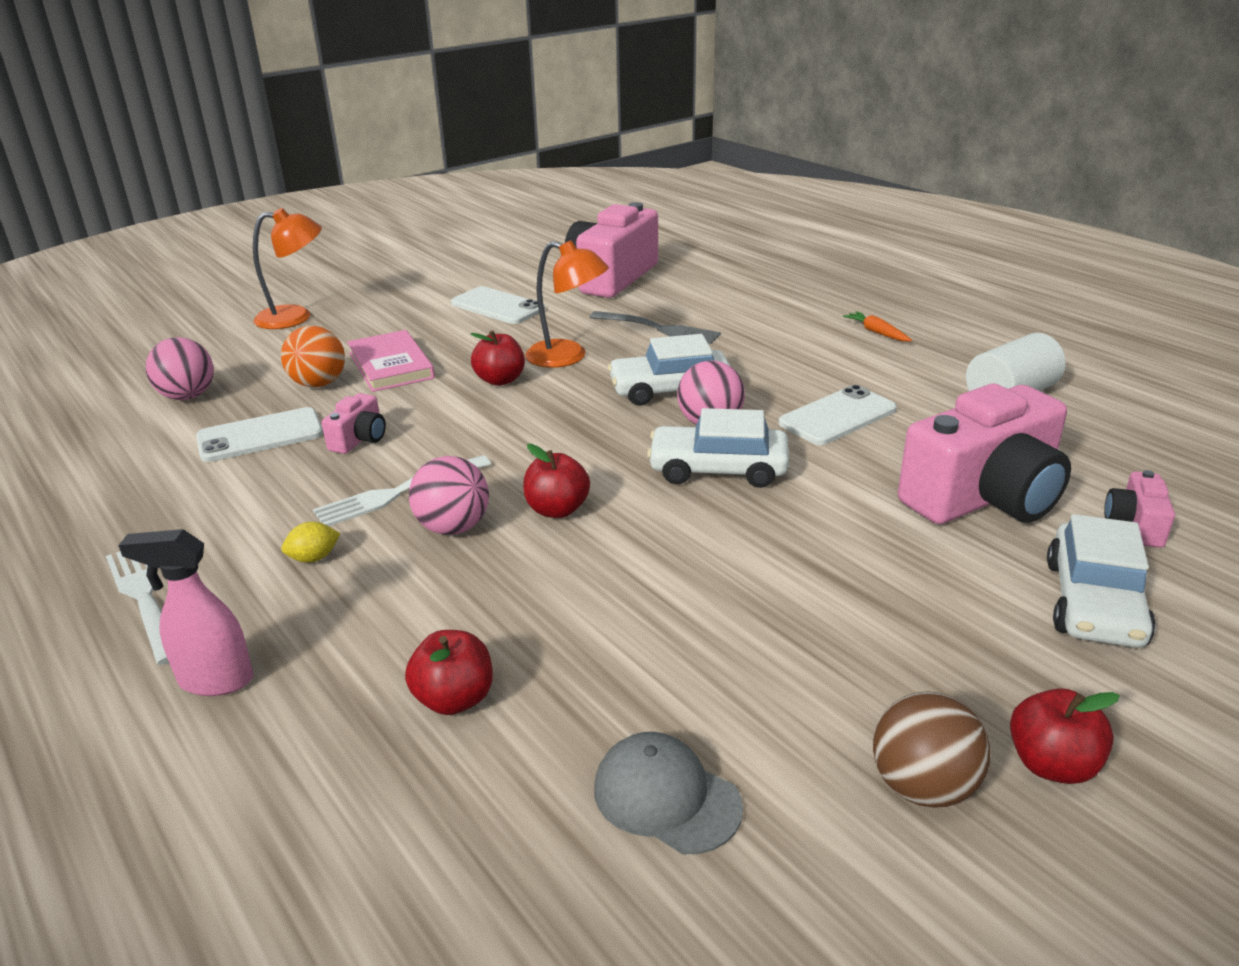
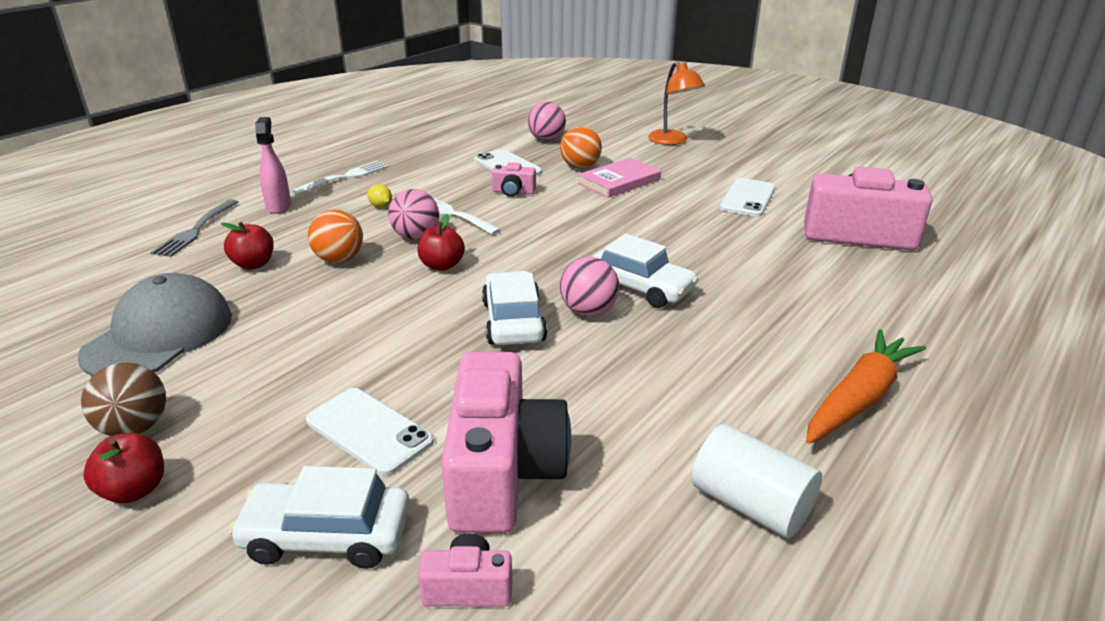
camera: 75 degrees right, 0 degrees up
red apple [470,330,525,386] -> none
orange lamp [525,240,609,368] -> none
grey fork [590,311,721,344] -> grey fork moved to [151,199,238,257]
grey cap [594,732,743,854] -> grey cap [78,273,232,376], size x1.73
white car [608,334,730,406] -> white car turned 150 degrees clockwise [592,234,698,308]
white phone [779,385,897,445] -> white phone moved to [306,388,434,476]
orange carrot [843,311,912,342] -> orange carrot [806,329,926,444], size x2.18
pink camera [898,384,1071,524] -> pink camera turned 135 degrees counterclockwise [441,352,571,533]
none -> orange ball [308,209,363,263]

